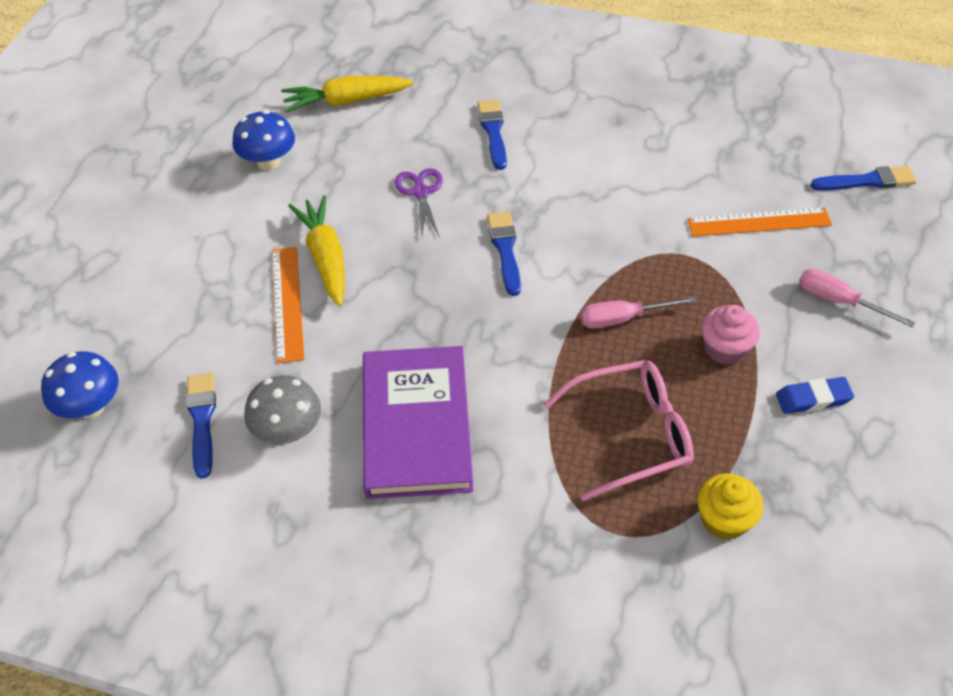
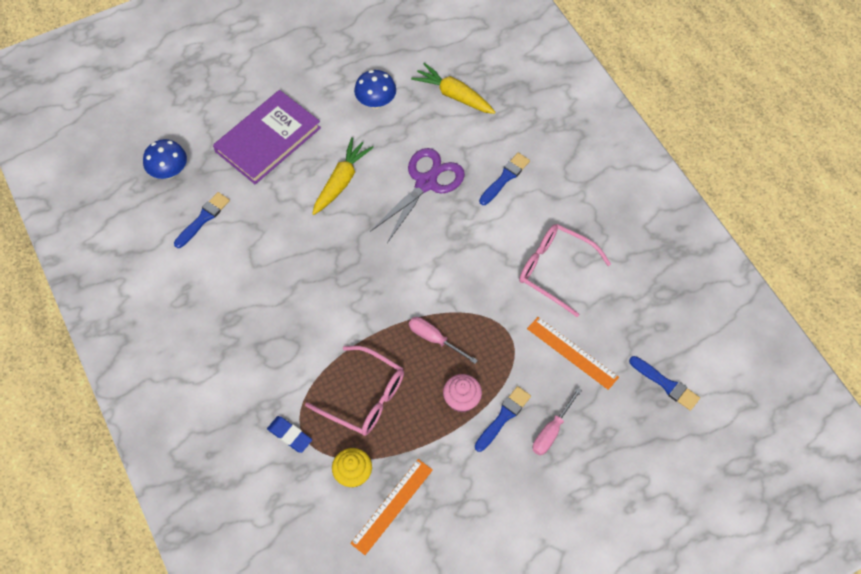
camera: 45 degrees right, 10 degrees up
grey mushroom [244,375,321,444] -> none
orange ruler [272,247,304,363] -> orange ruler moved to [350,459,433,555]
purple book [363,346,473,499] -> purple book moved to [213,90,321,184]
purple scissors [395,168,443,238] -> purple scissors [370,148,465,243], size x1.76
blue brush [487,211,521,296] -> blue brush moved to [475,386,531,452]
blue eraser [776,377,854,414] -> blue eraser moved to [267,416,312,453]
pink screwdriver [799,268,915,328] -> pink screwdriver turned 135 degrees counterclockwise [533,388,582,455]
none -> pink glasses [519,224,611,317]

